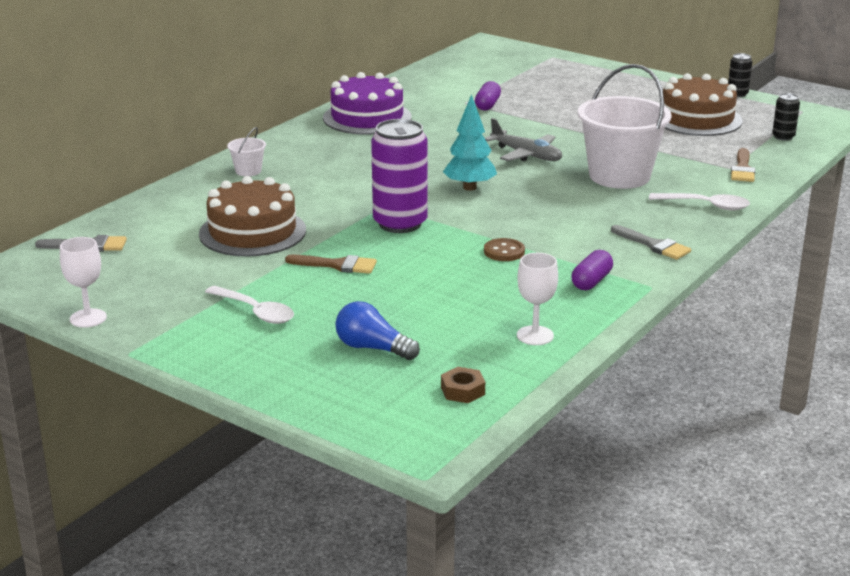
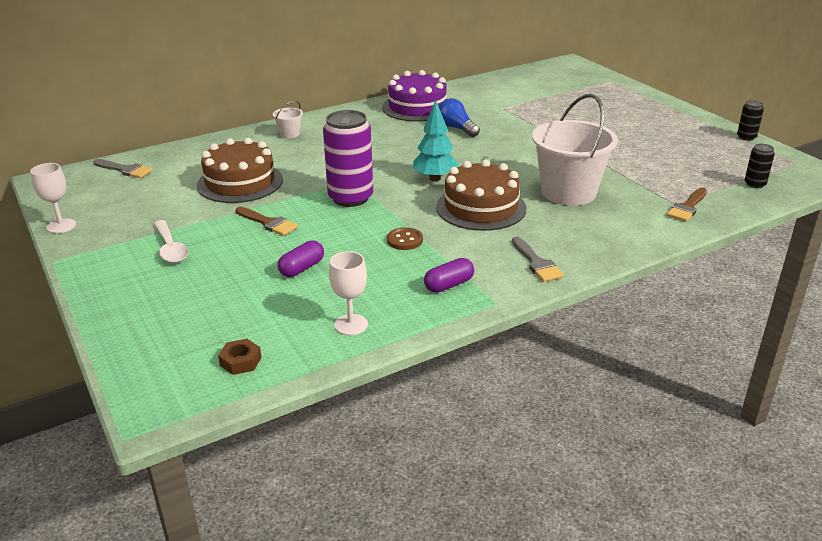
camera: 25 degrees right, 5 degrees up
blue light bulb [335,301,420,360] -> blue light bulb moved to [439,98,480,137]
purple capsule [475,81,501,111] -> purple capsule moved to [278,240,324,277]
grey plane [485,118,562,161] -> none
white spoon [649,193,750,210] -> none
brown cake [663,73,743,136] -> brown cake moved to [436,160,527,231]

